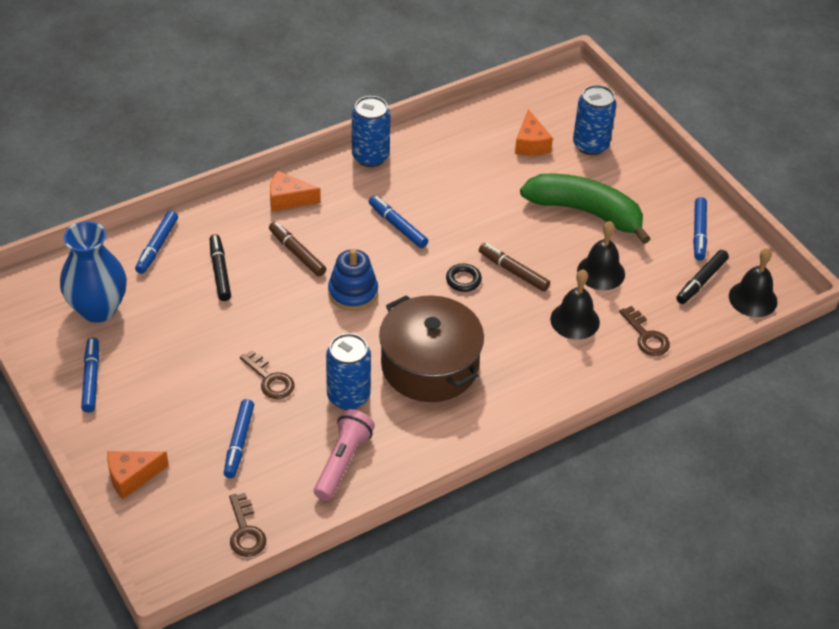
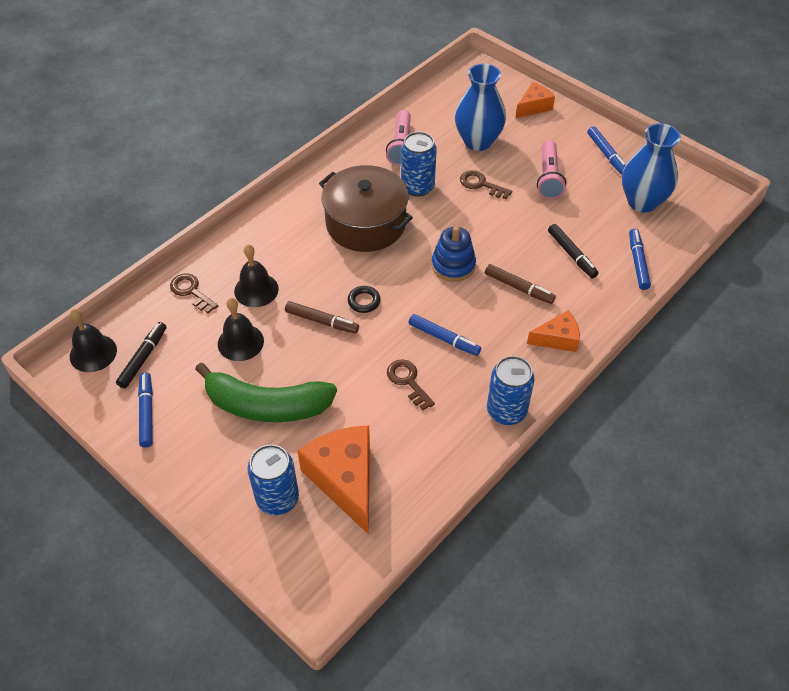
camera: 165 degrees right, 5 degrees up
blue marker [224,399,254,478] -> blue vase [455,64,506,151]
brown key [229,493,266,557] -> brown key moved to [387,359,435,410]
orange cheese [515,109,553,156] -> orange cheese [298,426,370,535], size x1.79
none -> pink flashlight [537,140,566,199]

